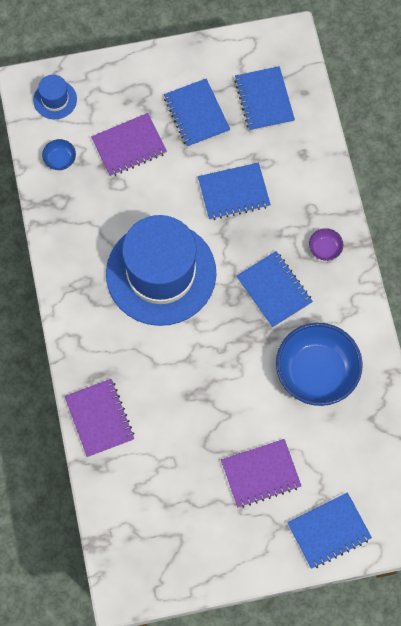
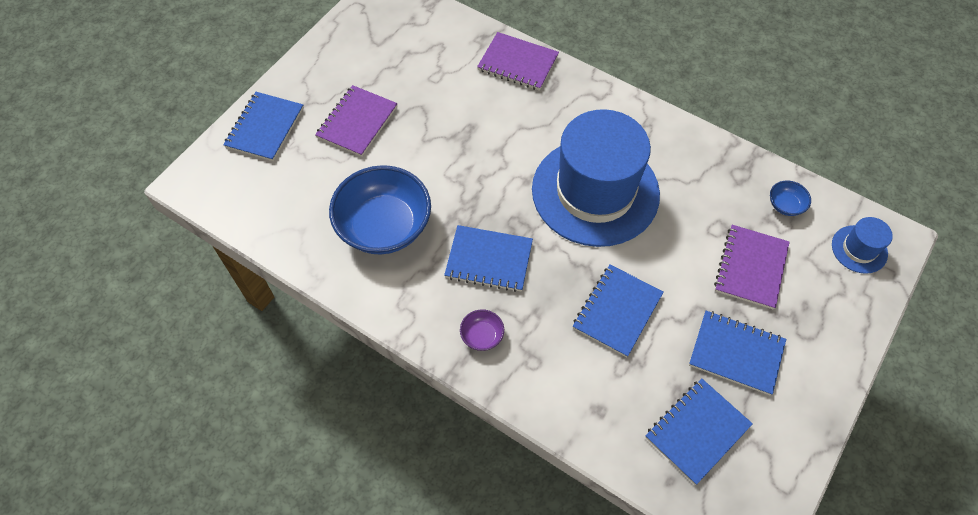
camera: 135 degrees right, 10 degrees down
blue notebook [234,66,295,131] -> blue notebook turned 75 degrees counterclockwise [645,378,753,485]

